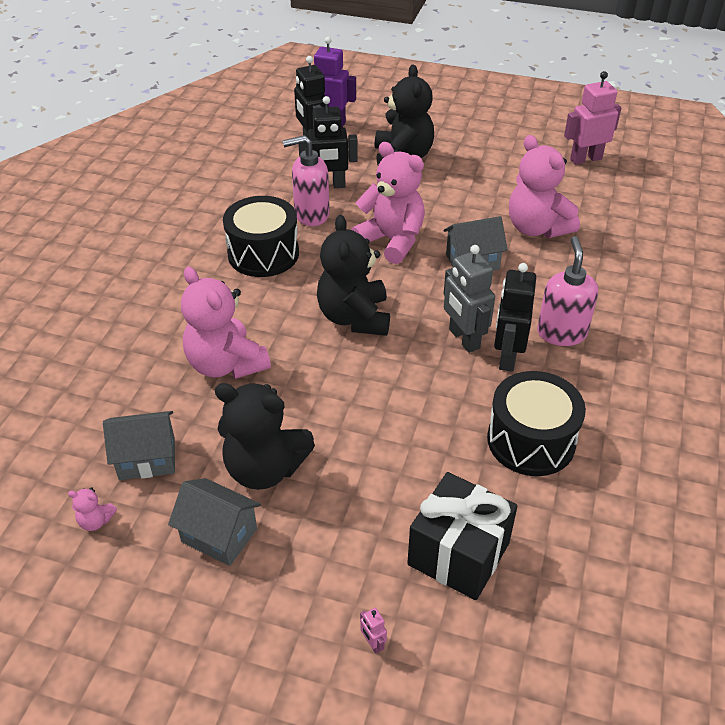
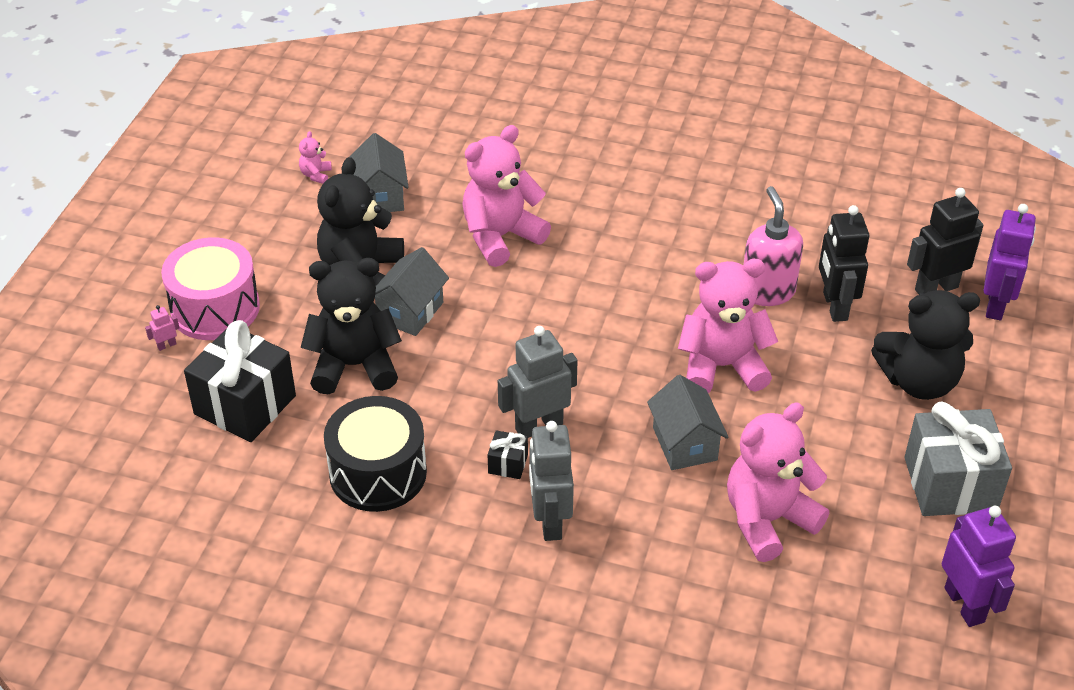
camera: 90 degrees right, 0 degrees up
grey house [168,478,261,566] -> grey house moved to [375,247,449,336]
black drum [223,196,299,277] -> none
black teddy bear [317,215,390,336] -> black teddy bear moved to [301,258,402,395]
pink teddy bear [351,142,425,264] -> pink teddy bear turned 135 degrees counterclockwise [678,259,778,393]
black robot [494,263,536,372] -> black gift [488,430,528,479]
pink soap dispenser [537,236,598,346] -> grey robot [529,421,574,541]
pink robot [564,71,622,165] -> purple robot [941,506,1016,627]
none -> pink drum [161,237,260,340]
none -> grey gift [904,402,1012,516]

